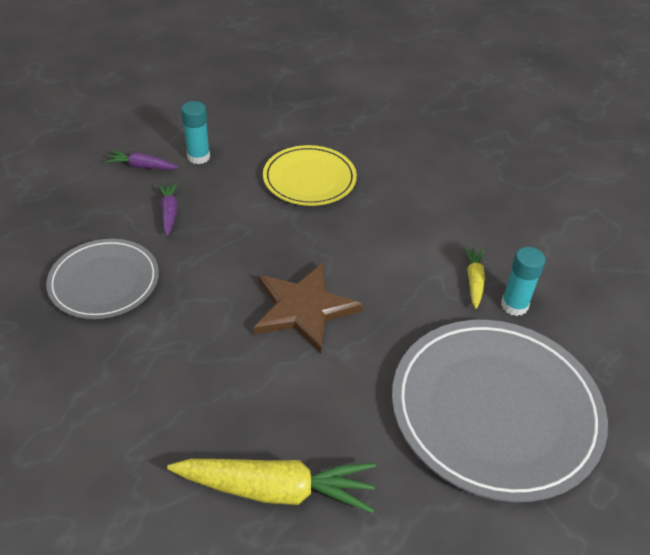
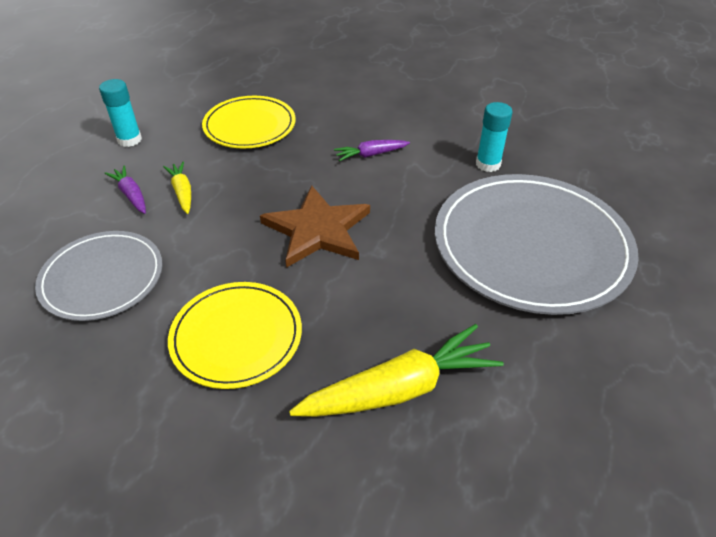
camera: 25 degrees left, 0 degrees up
purple carrot [105,151,178,170] -> purple carrot moved to [334,140,410,161]
yellow carrot [463,247,485,309] -> yellow carrot moved to [163,161,191,214]
none -> yellow plate [168,282,302,389]

